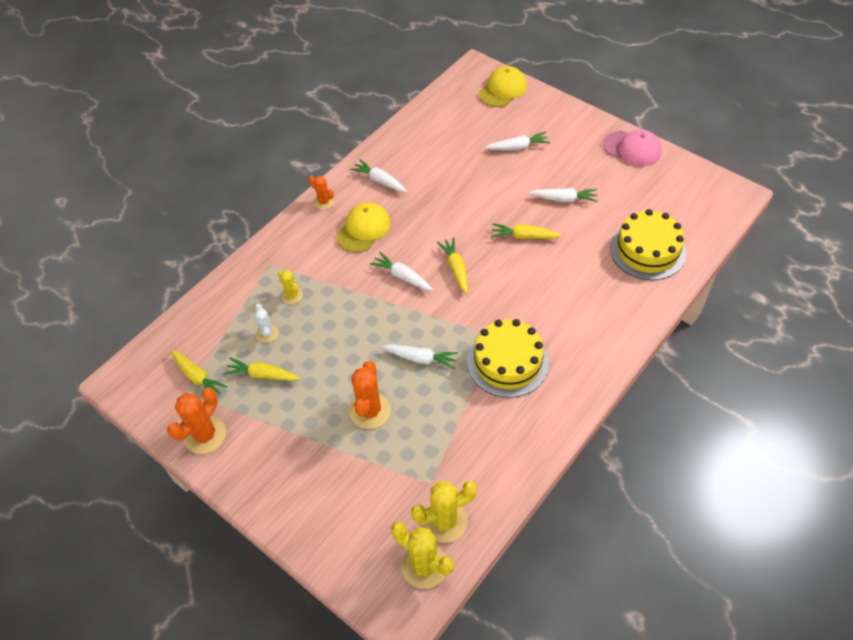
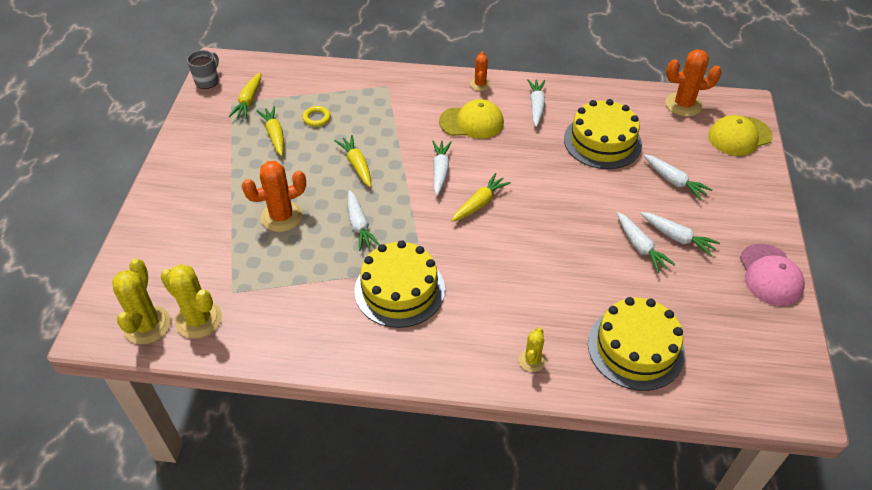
camera: 55 degrees right, 5 degrees down
orange cactus [167,388,226,454] -> orange cactus moved to [665,49,722,117]
white cactus [254,304,279,343] -> yellow ring [302,106,331,127]
yellow cactus [278,270,303,304] -> yellow cactus moved to [519,327,546,372]
yellow cap [479,66,527,107] -> yellow cap turned 150 degrees clockwise [708,115,773,156]
yellow carrot [491,223,562,239] -> yellow carrot moved to [335,135,371,187]
none -> grey mug [187,50,219,89]
none -> yellow cake [564,99,642,169]
none -> white carrot [641,212,720,256]

